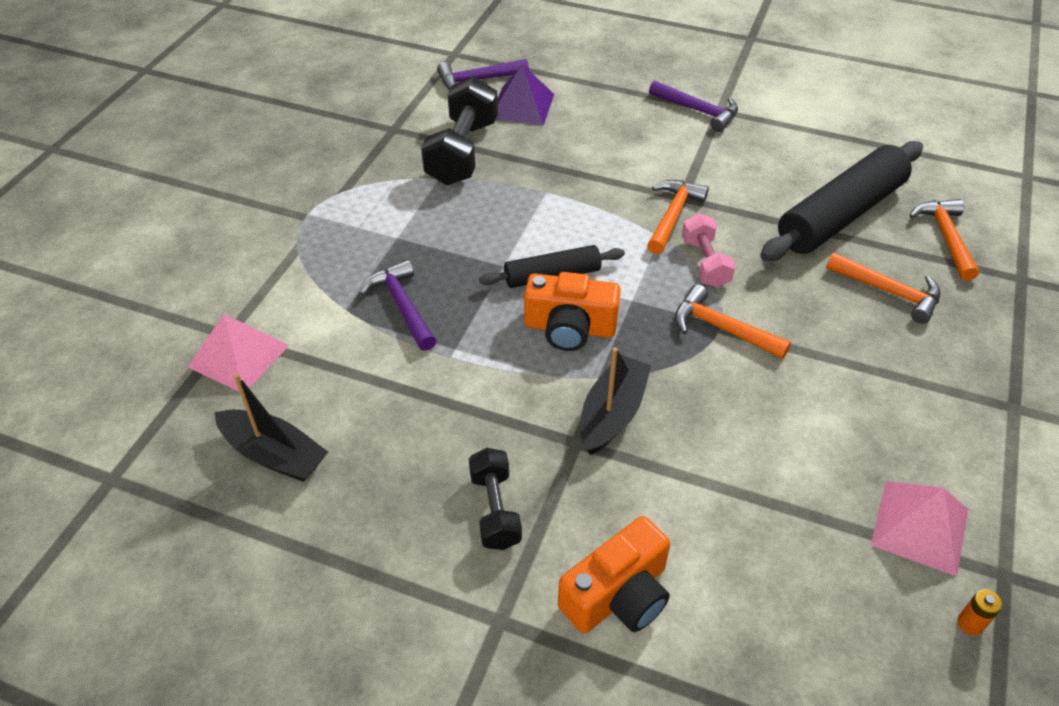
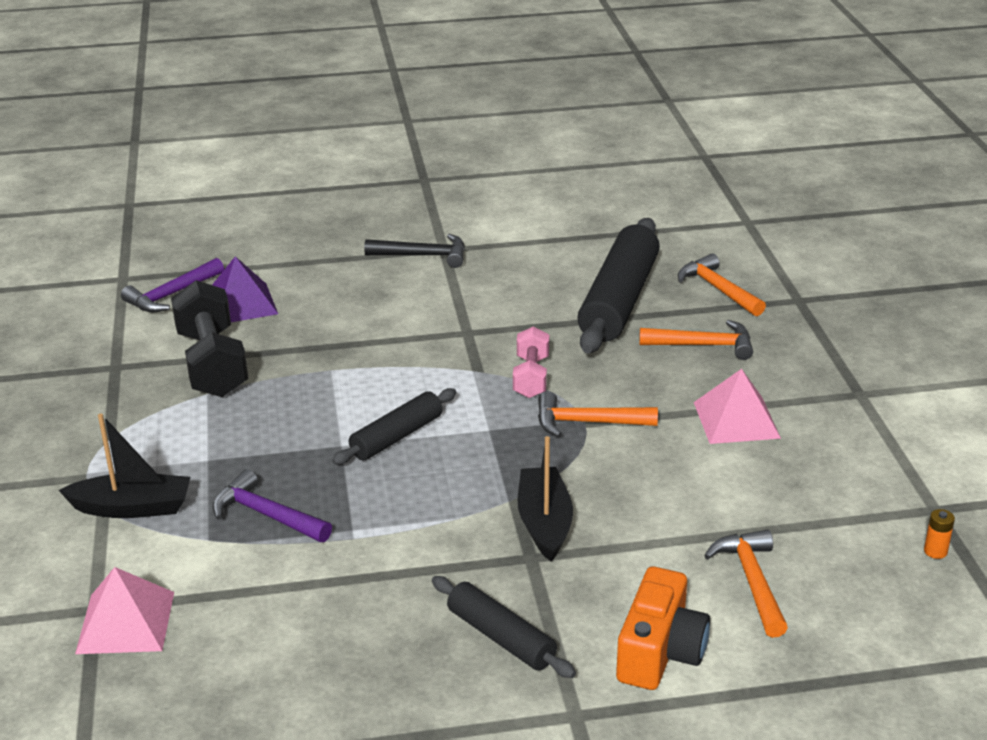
camera: 30 degrees left, 15 degrees down
black boat [215,373,328,482] -> black boat moved to [59,414,190,518]
black dumbbell [469,448,522,550] -> black rolling pin [432,576,576,678]
orange camera [524,272,621,351] -> none
orange hammer [647,180,709,254] -> orange hammer moved to [704,530,788,638]
purple hammer [649,80,738,132] -> black hammer [364,234,465,268]
pink dumbbell [682,213,736,288] -> pink dumbbell turned 45 degrees clockwise [513,326,549,398]
pink pyramid [871,481,968,576] -> pink pyramid moved to [694,369,781,444]

